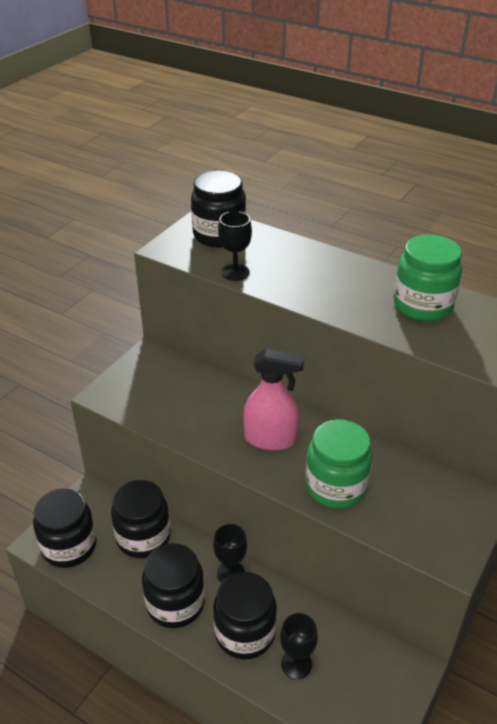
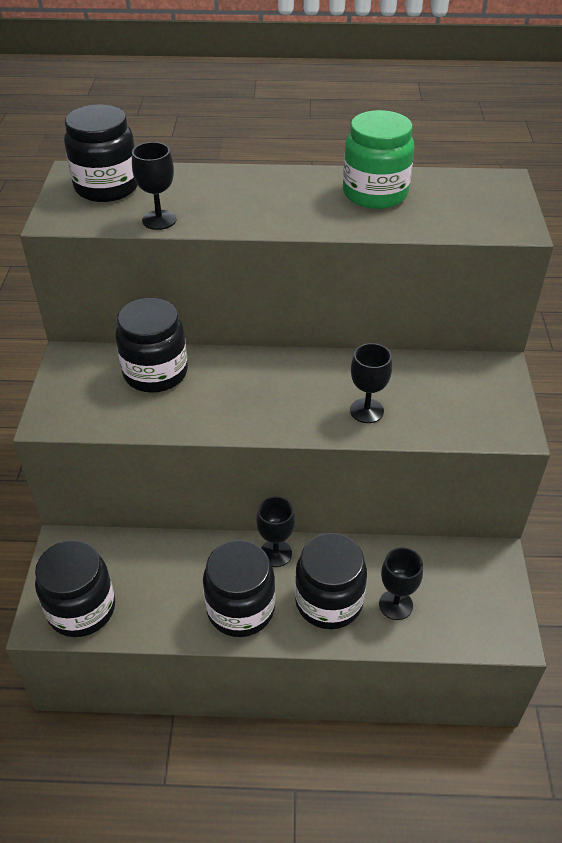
camera: 30 degrees left, 5 degrees up
black jar [111,480,171,558] -> black jar moved to [115,298,188,393]
pink spray bottle [243,348,305,451] -> none
green jar [306,419,373,509] -> black goblet [350,343,392,423]

